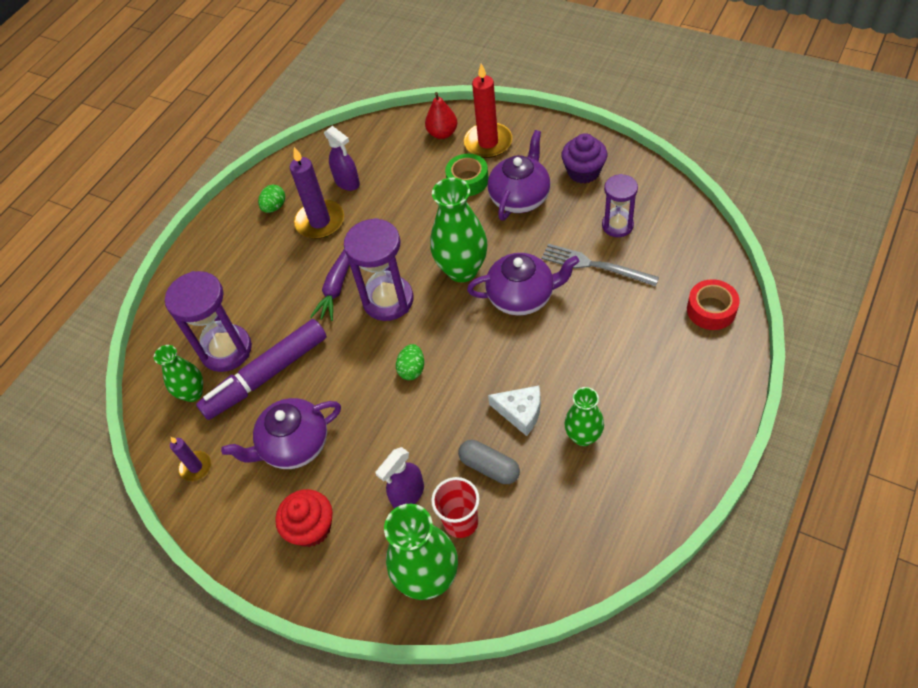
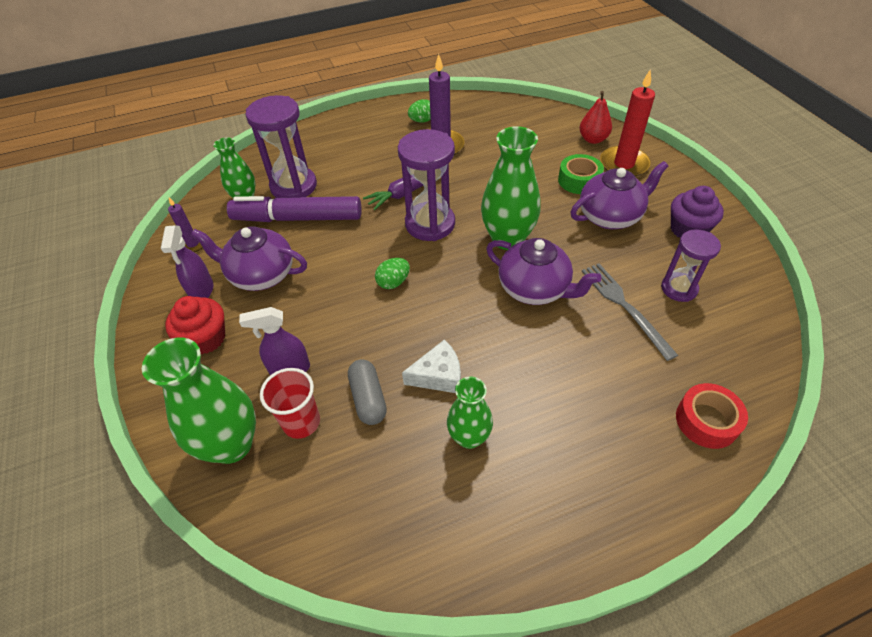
camera: 35 degrees right, 5 degrees down
purple spray bottle [324,126,360,191] -> purple spray bottle moved to [161,225,213,298]
white cheese [488,386,541,436] -> white cheese turned 75 degrees counterclockwise [402,339,461,393]

